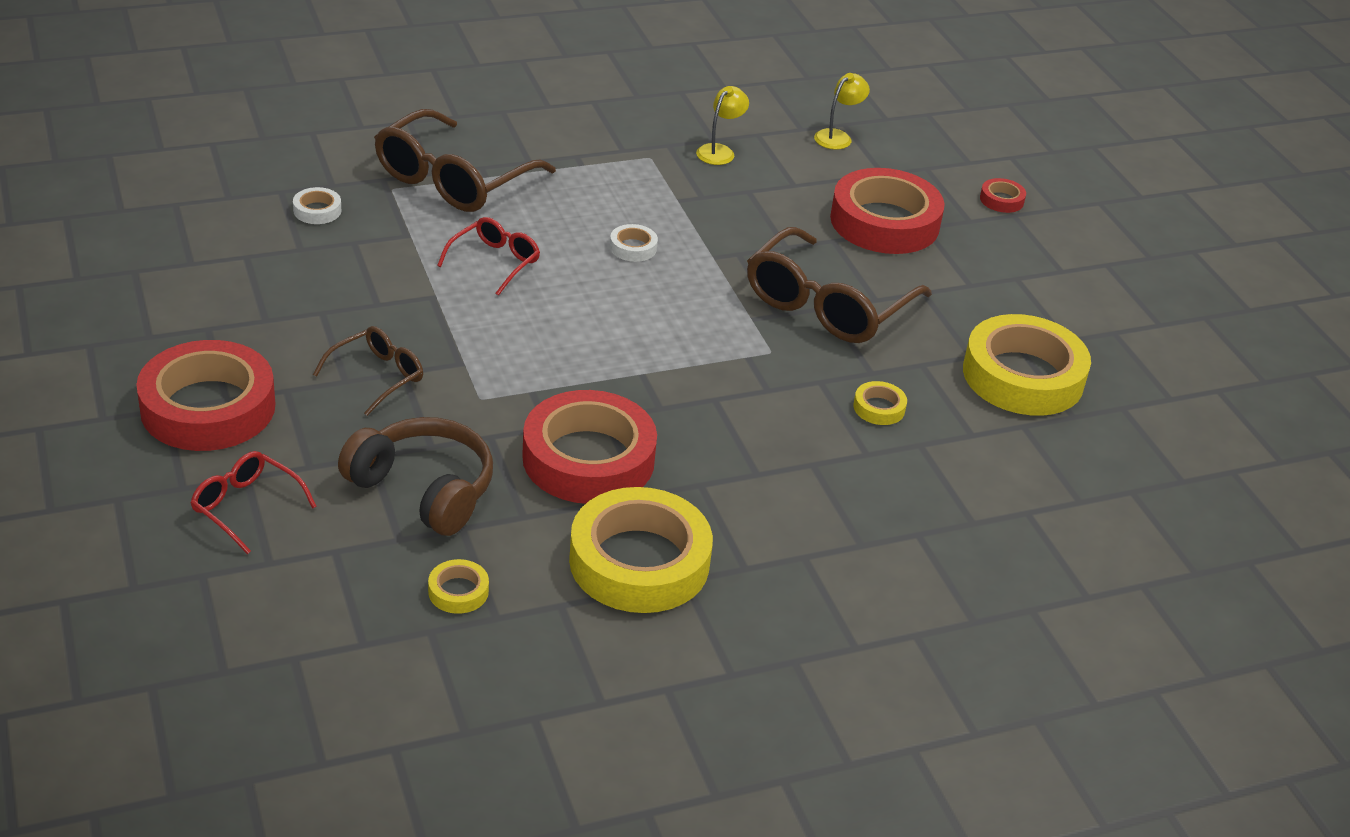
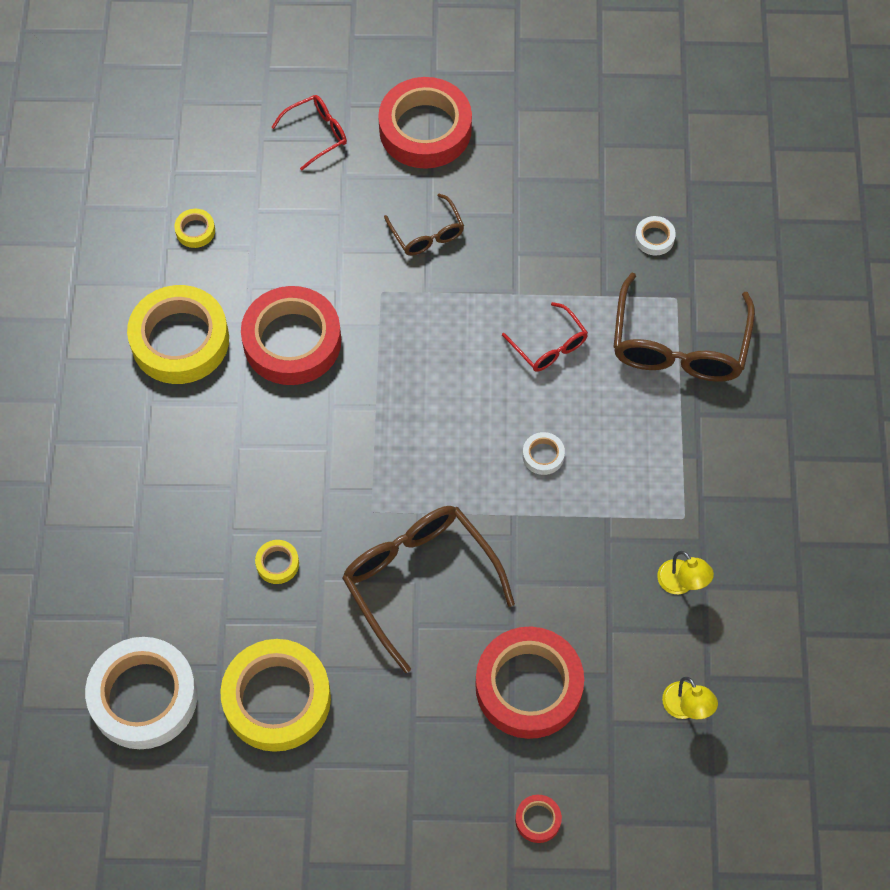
camera: 115 degrees right, 25 degrees up
brown headphones [338,417,493,536] -> none
brown glasses [374,109,556,212] -> brown glasses turned 135 degrees counterclockwise [613,273,755,382]
none -> white tape [85,637,198,749]

